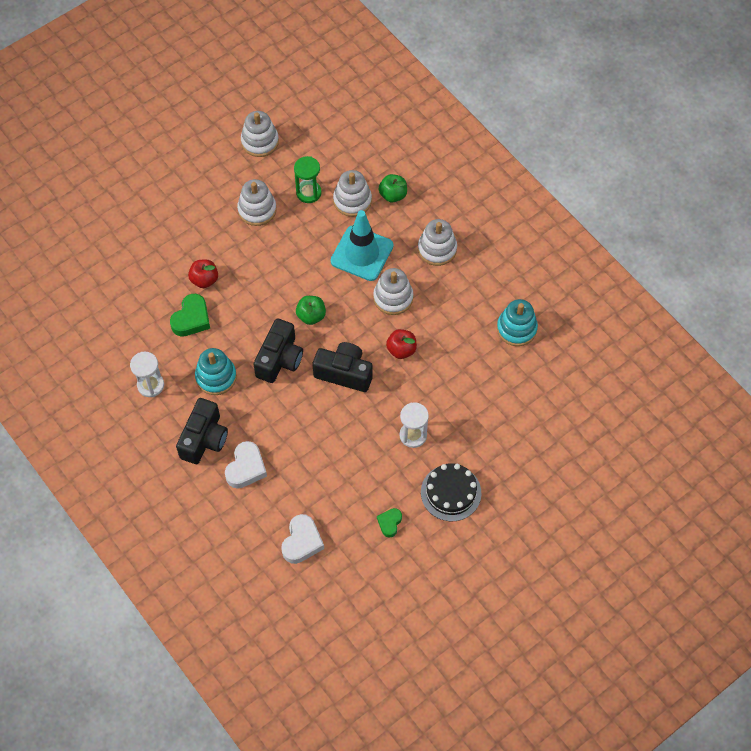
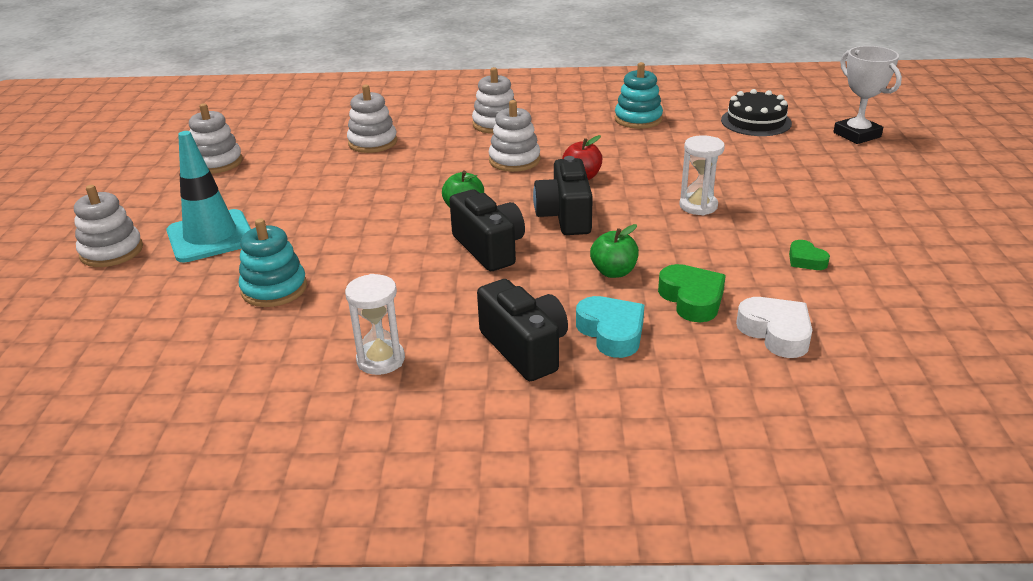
camera: 50 degrees left, 30 degrees down
green heart [170,294,210,337] -> green heart moved to [658,264,726,322]
red apple [188,260,218,288] -> none
turquoise stacking toy [195,348,237,395] -> turquoise stacking toy moved to [238,218,307,307]
white heart [225,441,267,488] -> turquoise heart [576,296,644,358]
white stacking toy [237,179,277,226] -> white stacking toy moved to [74,185,143,267]
green hourglass [294,156,321,203] -> none
black camera [313,342,373,392] -> black camera turned 60 degrees counterclockwise [533,156,593,235]
turquoise traffic cone [331,210,394,281] -> turquoise traffic cone moved to [166,131,251,262]
green apple [379,174,407,202] -> green apple moved to [590,224,639,278]
black cake [421,463,482,521] -> black cake moved to [721,89,792,136]
none -> white trophy [834,46,902,144]

